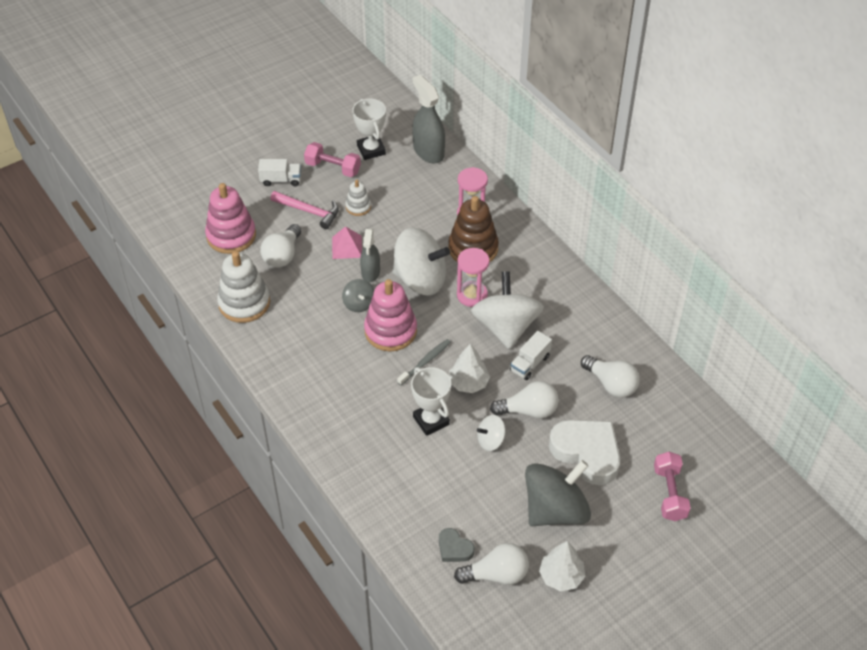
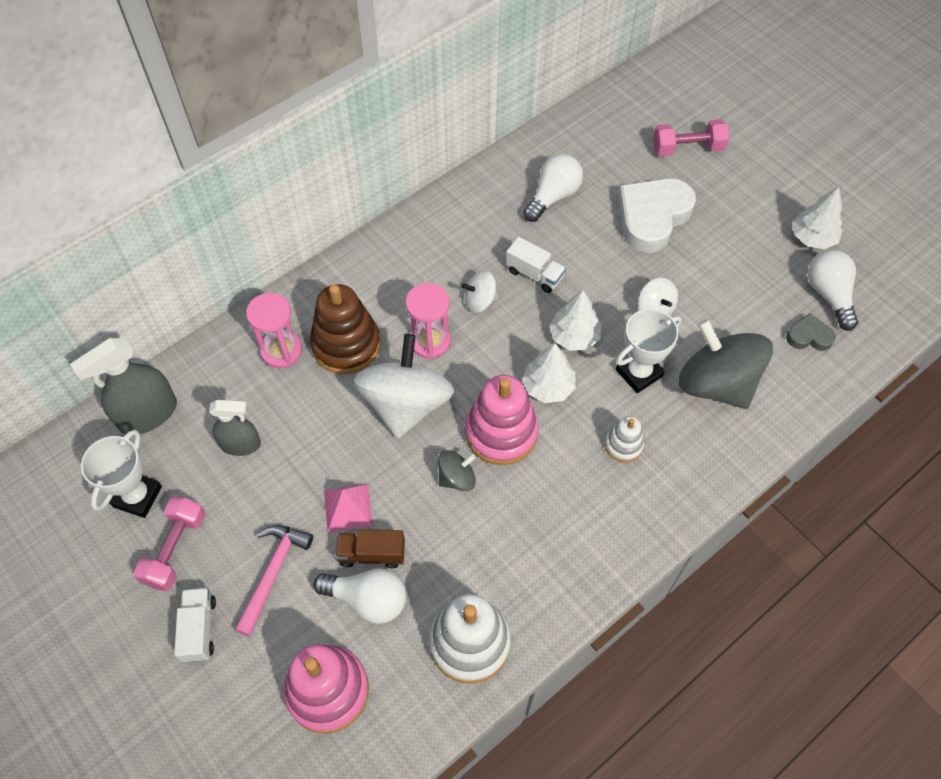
camera: 95 degrees left, 10 degrees up
white stacking toy [345,180,371,216] -> white stacking toy moved to [605,416,644,462]
white trophy [352,99,386,160] -> white trophy turned 45 degrees counterclockwise [81,430,162,518]
grey spray bottle [360,229,380,282] -> grey spray bottle moved to [209,400,261,456]
grey toothbrush [397,339,451,385] -> white tree [522,343,576,403]
grey heart [439,528,475,562] -> grey heart turned 120 degrees counterclockwise [786,313,836,351]
white spinning top [471,271,544,349] -> white spinning top [462,271,498,313], size x0.47
white light bulb [490,381,559,418] -> none
grey spinning top [525,460,591,526] -> grey spinning top moved to [678,319,773,409]
none -> brown truck [335,529,405,568]

